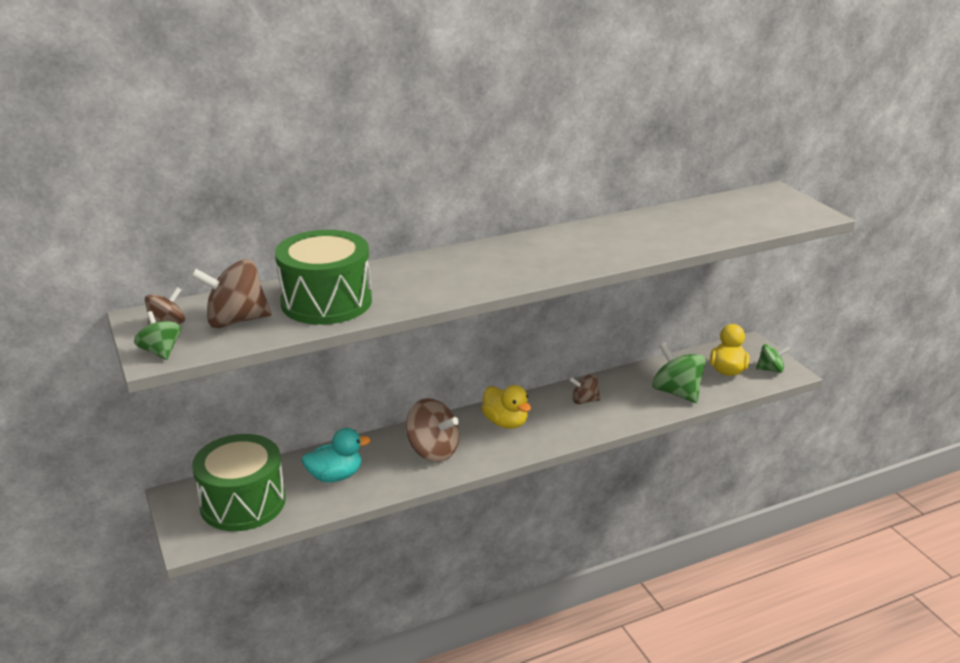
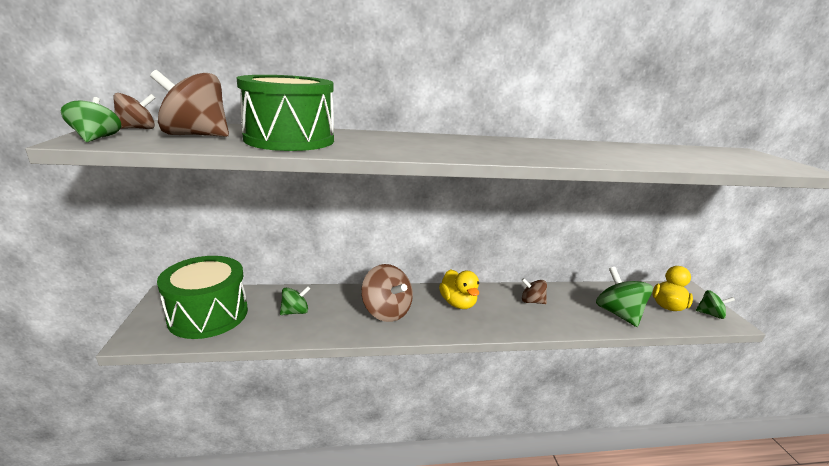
camera: 15 degrees right, 5 degrees down
turquoise duck [301,428,371,482] -> green spinning top [280,286,311,315]

